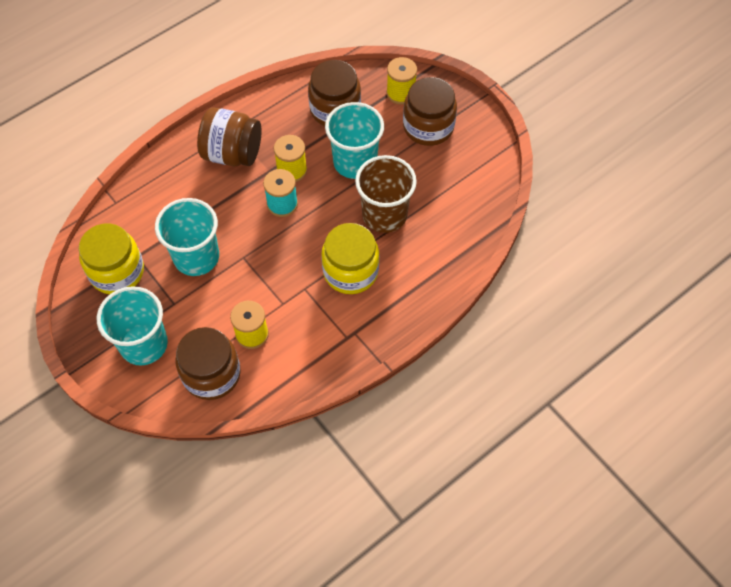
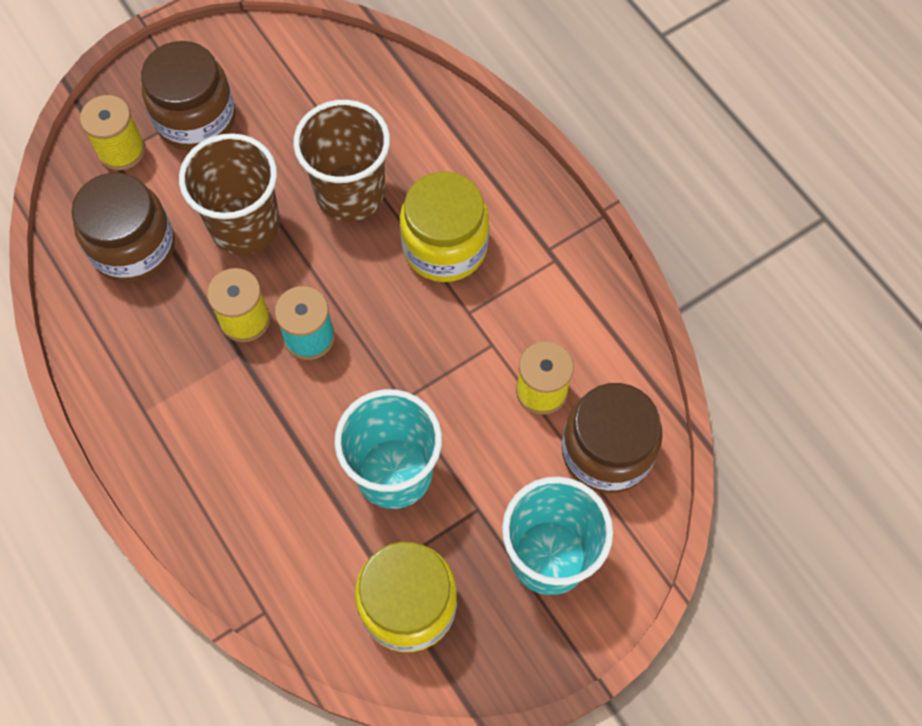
camera: 85 degrees left, 5 degrees up
brown jar [197,107,262,166] -> none
turquoise cup [325,102,384,179] -> brown cup [179,133,280,255]

